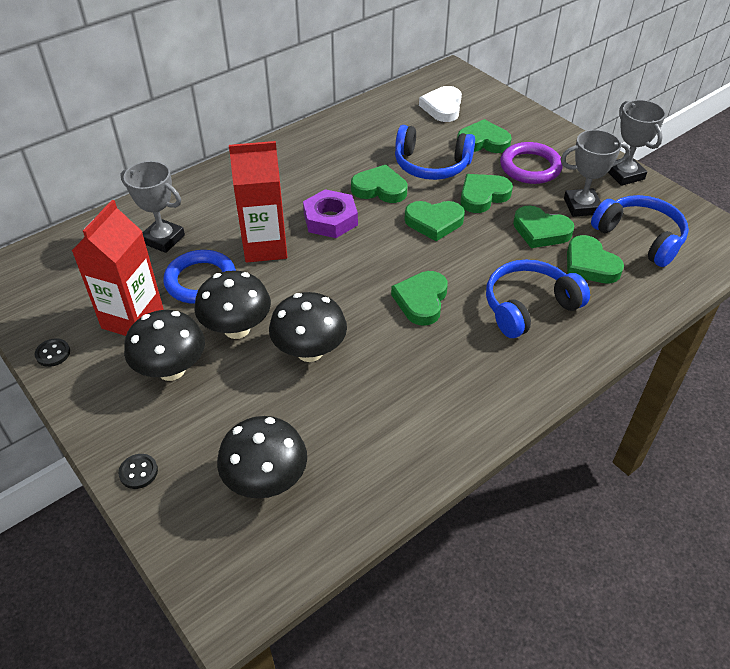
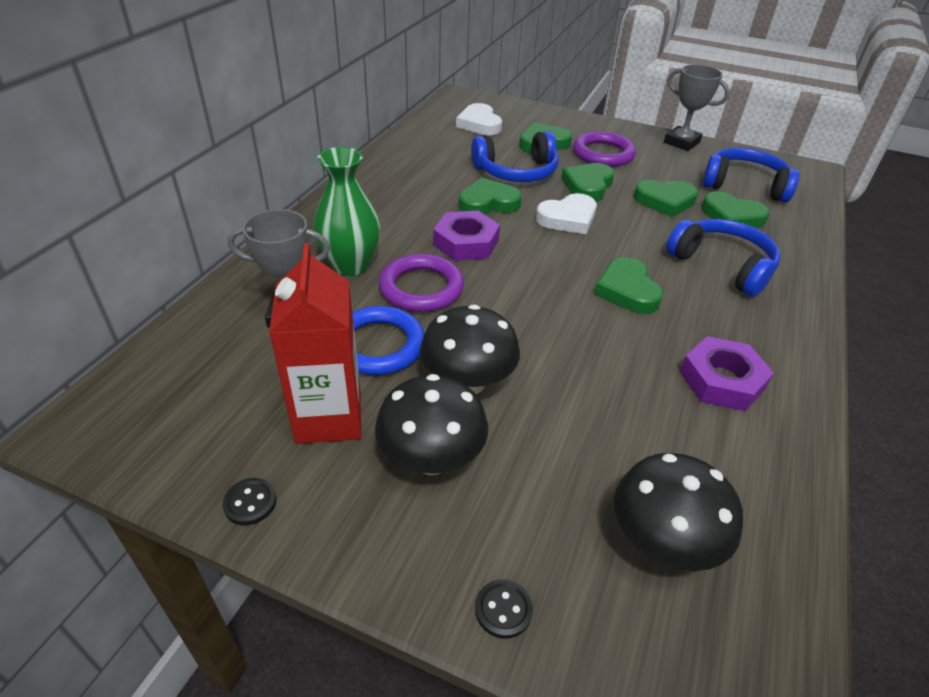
camera: 30 degrees left, 5 degrees down
red carton [229,141,288,263] -> purple ring [379,254,464,312]
black mushroom [269,292,347,362] -> none
green heart [404,201,465,241] -> white heart [536,193,597,234]
blue headphones [486,260,590,338] -> blue headphones turned 105 degrees clockwise [666,219,781,297]
grey trophy [560,130,630,217] -> none
none -> green vase [313,147,380,276]
none -> purple nut [680,336,774,411]

